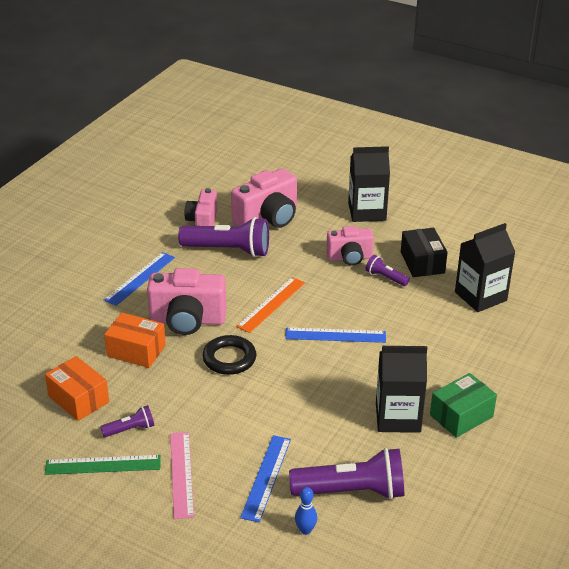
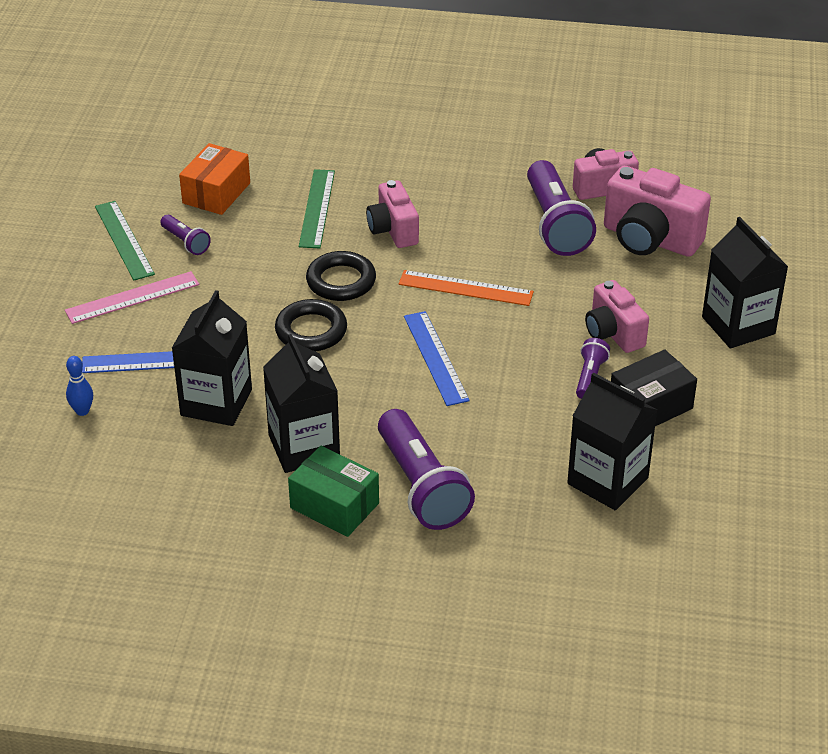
camera: 70 degrees right, 5 degrees up
blue ruler [104,252,175,306] -> none
orange box [104,313,166,368] -> green ruler [299,169,335,248]
pink camera [147,268,226,335] -> pink camera [366,180,419,248], size x0.64
purple flashlight [289,448,404,500] -> purple flashlight moved to [378,409,475,530]
none -> black carton [172,290,252,426]
none -> black ring [275,299,347,351]

